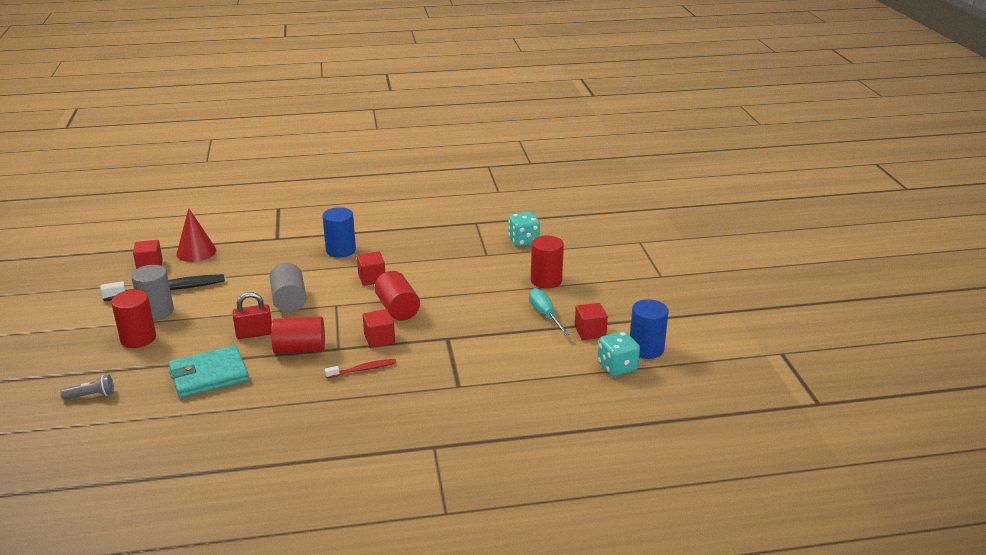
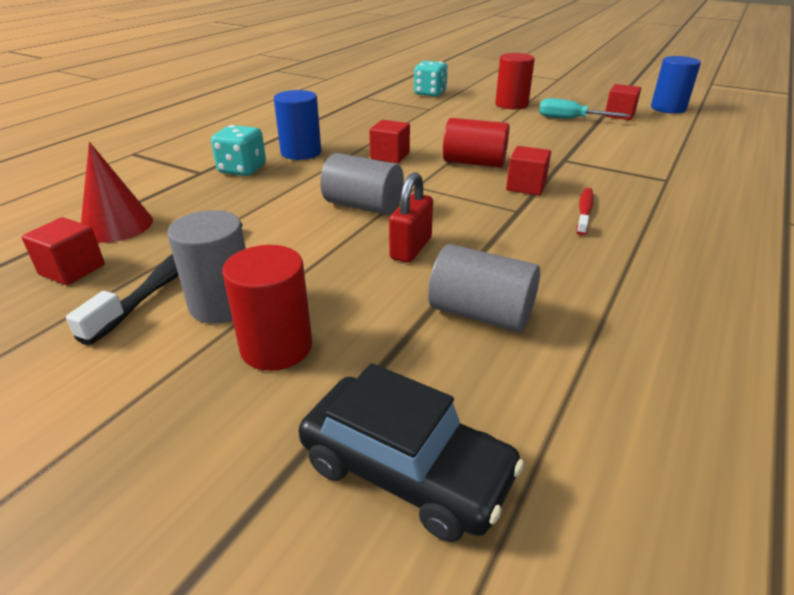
camera: 50 degrees left, 5 degrees up
grey flashlight [61,375,114,400] -> black car [299,363,524,542]
turquoise wallet [169,345,249,398] -> grey cylinder [428,244,540,333]
red cylinder [271,316,325,354] -> none
turquoise dice [598,331,640,376] -> turquoise dice moved to [211,125,266,176]

